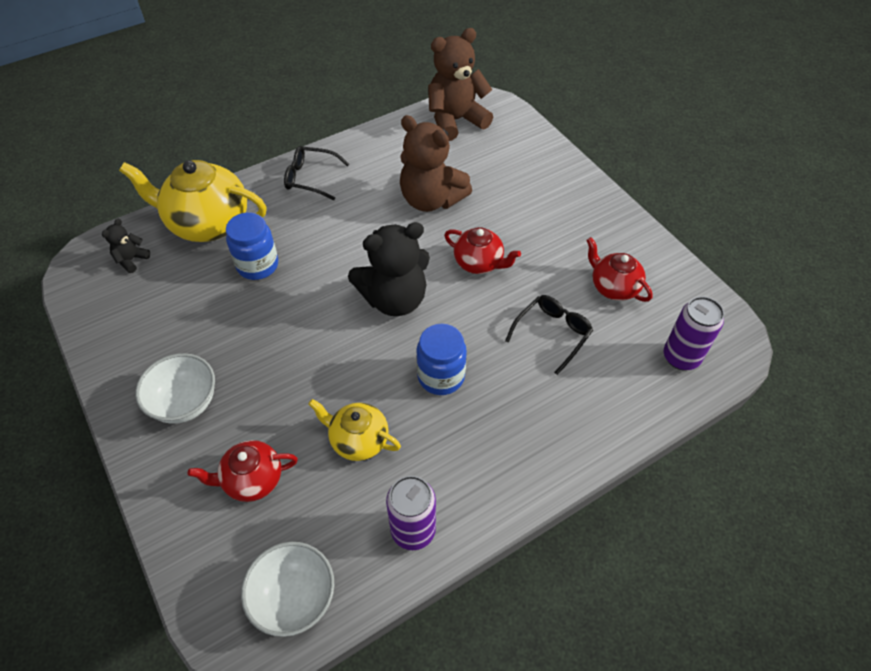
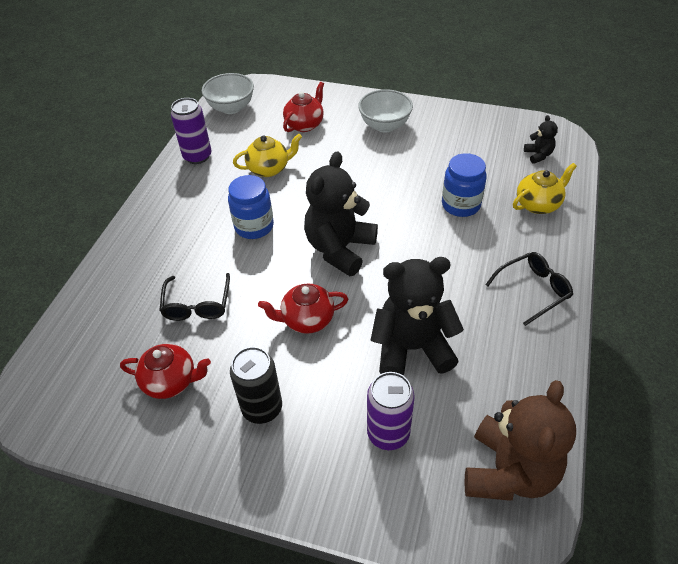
camera: 140 degrees right, 5 degrees down
yellow teapot [119,160,267,242] -> yellow teapot [513,163,577,214], size x0.56
brown teddy bear [400,115,472,212] -> black teddy bear [371,257,464,375]
purple can [664,296,724,370] -> purple can moved to [367,372,415,450]
none -> black can [230,347,282,424]

